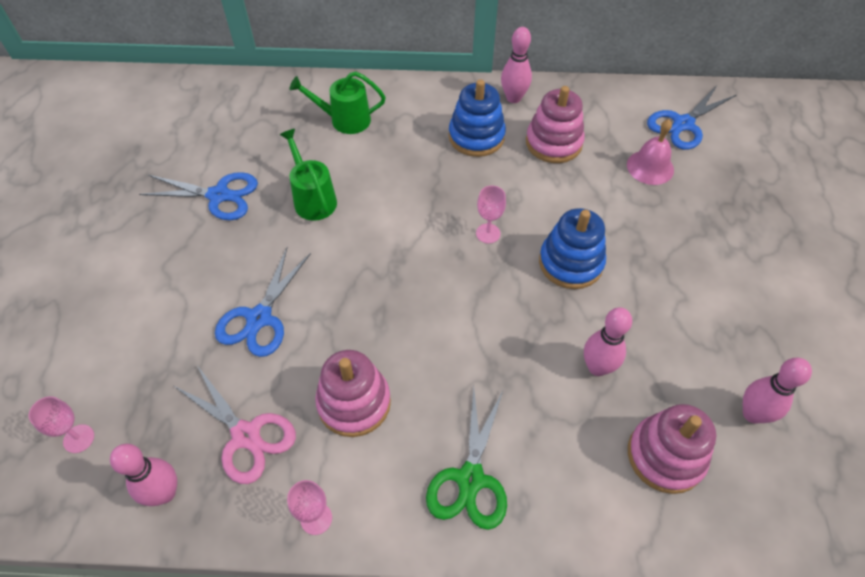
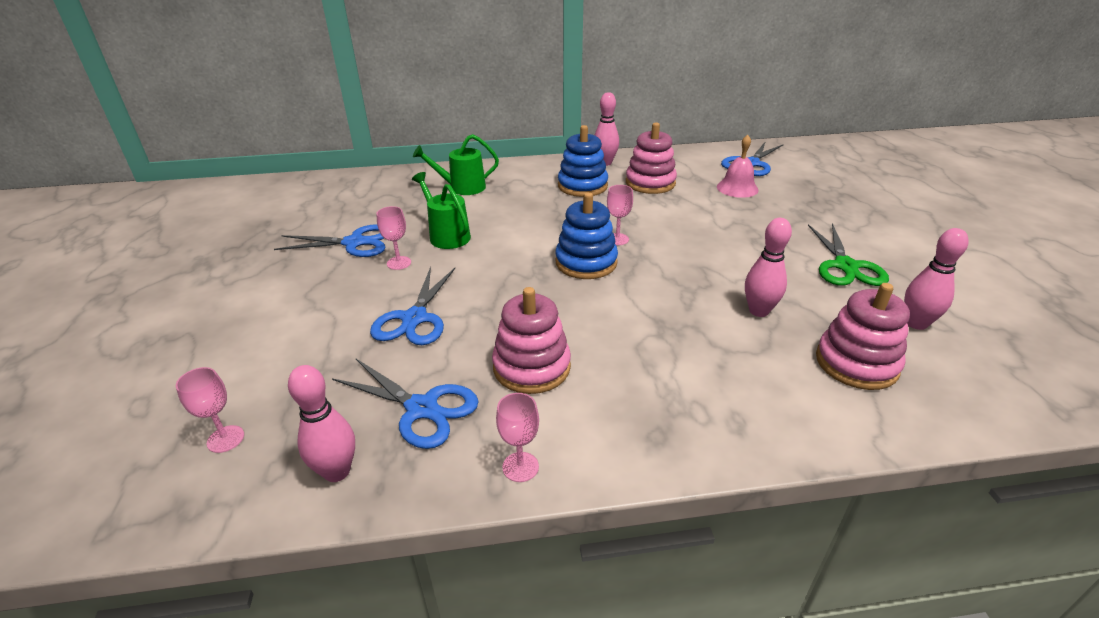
camera: 10 degrees left, 20 degrees down
pink scissors [174,367,296,484] -> blue scissors [332,359,479,449]
green scissors [426,387,507,530] -> green scissors moved to [808,223,889,286]
blue stacking toy [539,208,606,289] -> blue stacking toy moved to [555,192,618,279]
none -> pink goblet [376,206,411,270]

